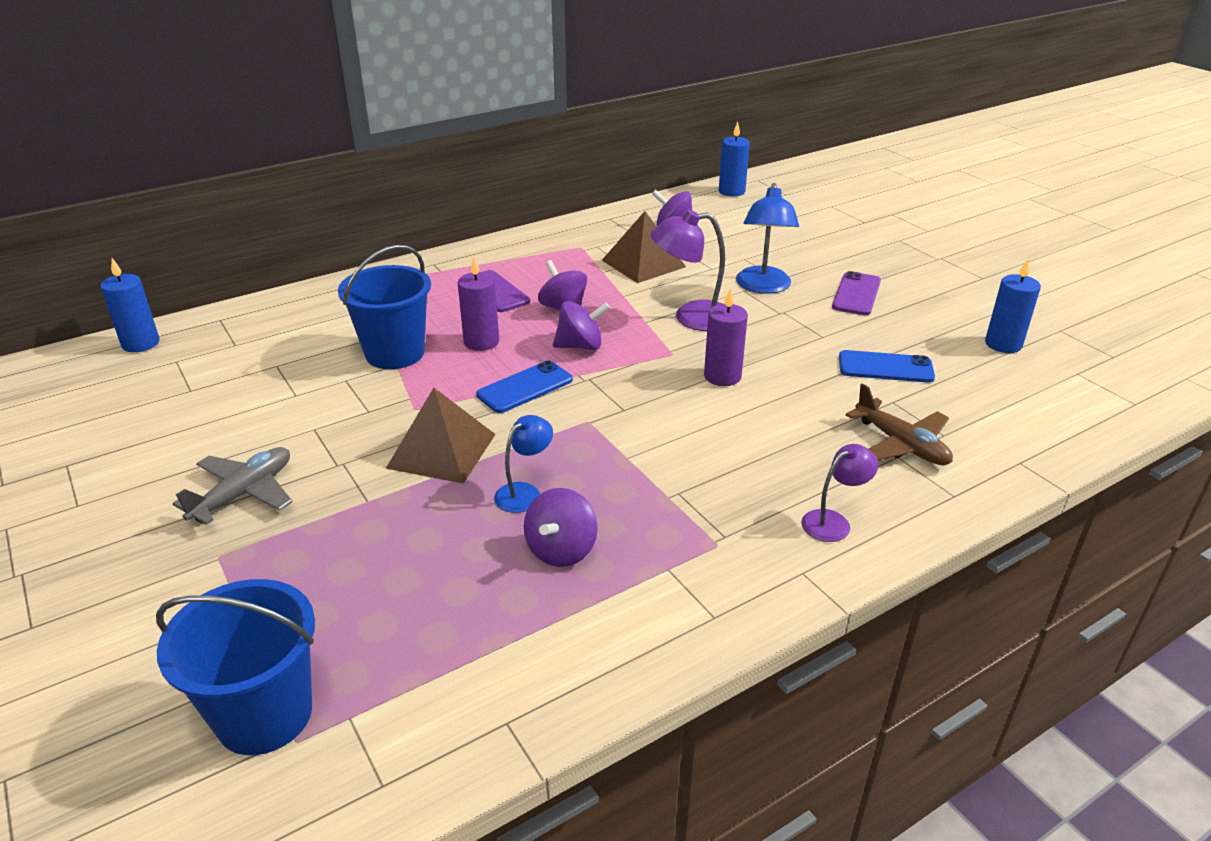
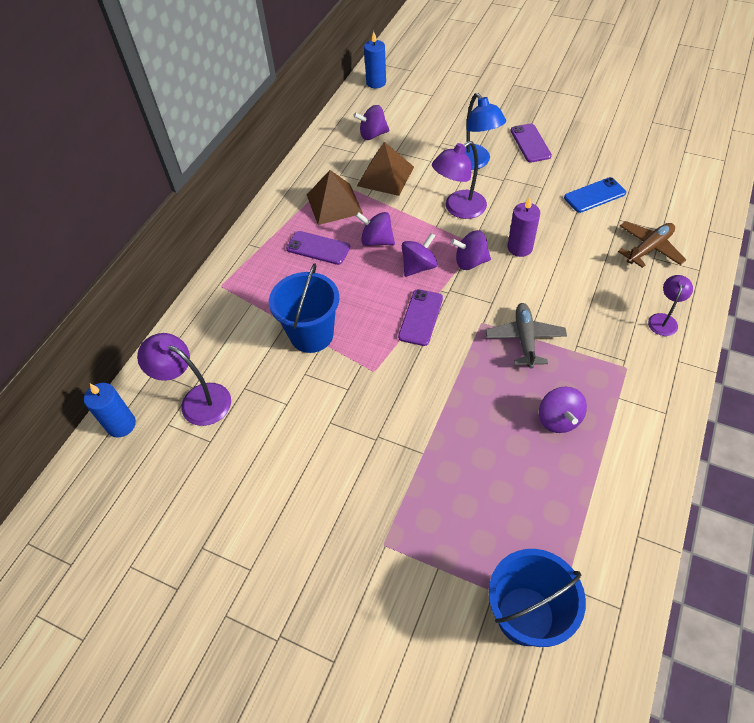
camera: 30 degrees left, 20 degrees up
grey plane [173,447,292,525] -> grey plane moved to [485,303,567,369]
brown pyramid [386,388,496,484] -> brown pyramid moved to [307,170,363,225]
purple candle [458,257,499,351] -> none
blue phone [476,360,573,413] -> purple phone [398,289,443,346]
blue lamp [494,415,553,513] -> none
brown plane [846,383,953,465] -> brown plane turned 60 degrees counterclockwise [618,221,686,268]
blue candle [985,259,1041,353] -> none
none -> purple lamp [137,333,231,426]
none -> purple spinning top [451,230,491,270]

